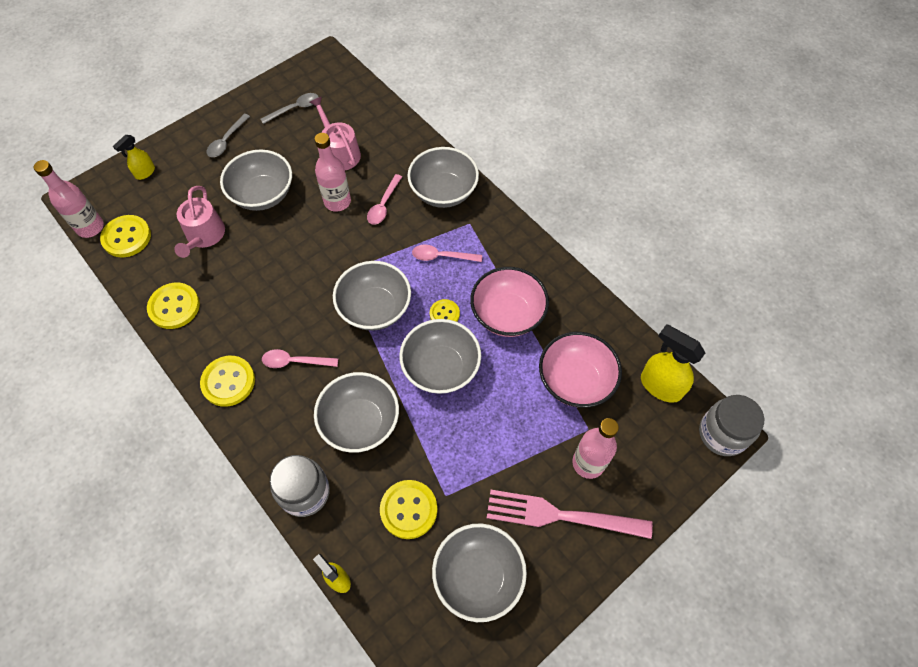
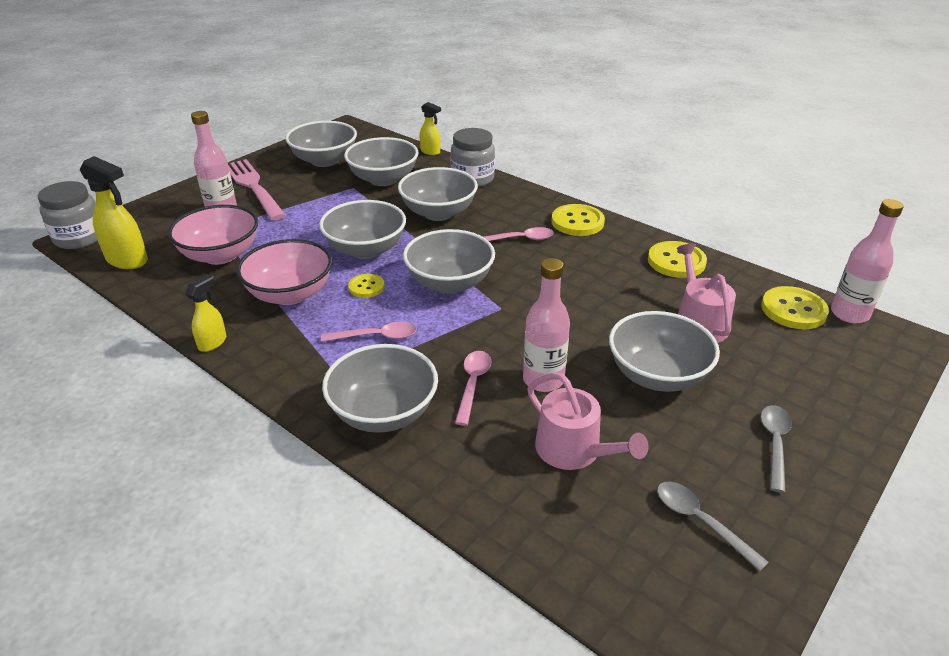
camera: 170 degrees right, 25 degrees down
yellow spray bottle [113,135,155,180] -> yellow spray bottle moved to [185,274,226,352]
grey spoon [260,93,318,124] -> grey spoon turned 90 degrees clockwise [657,481,769,571]
yellow button [380,480,438,539] -> grey bowl [344,137,418,186]
pink fork [487,490,653,539] -> pink fork turned 120 degrees counterclockwise [228,159,286,220]

